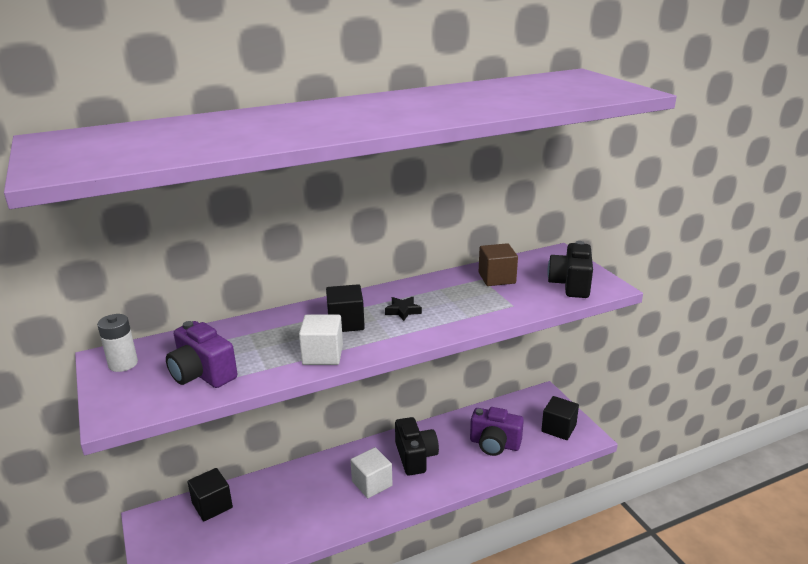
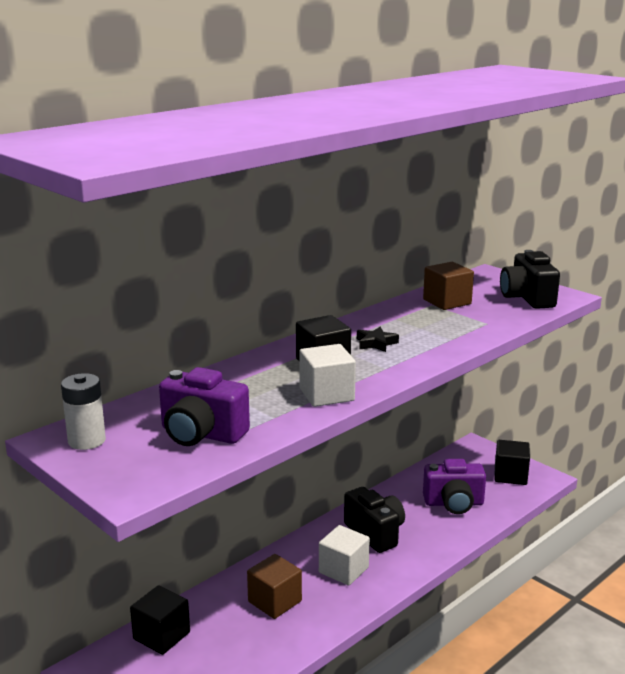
camera: 20 degrees left, 5 degrees down
none -> brown cube [247,554,302,619]

